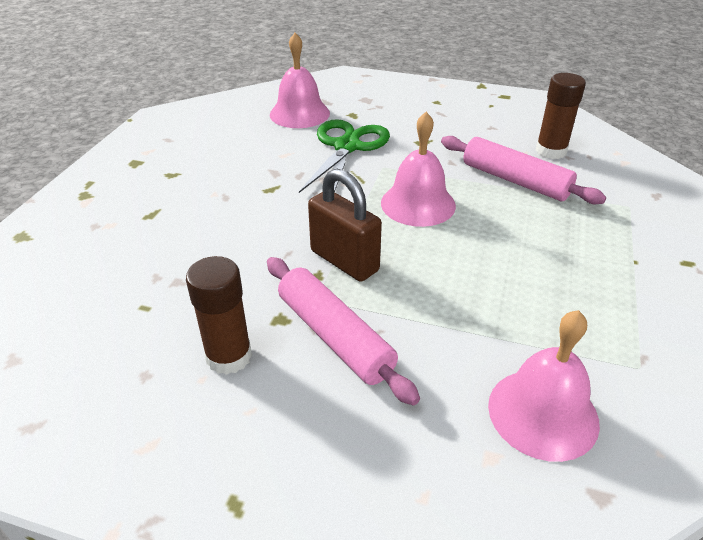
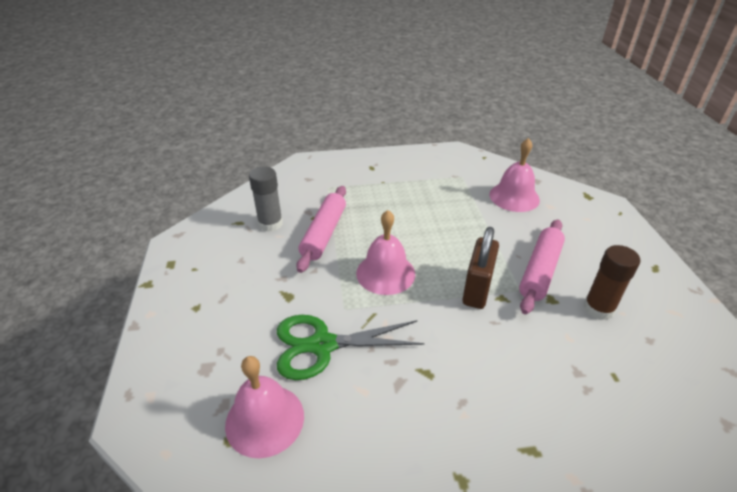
camera: 115 degrees left, 0 degrees up
brown glue stick [536,73,586,159] -> grey glue stick [249,166,283,232]

